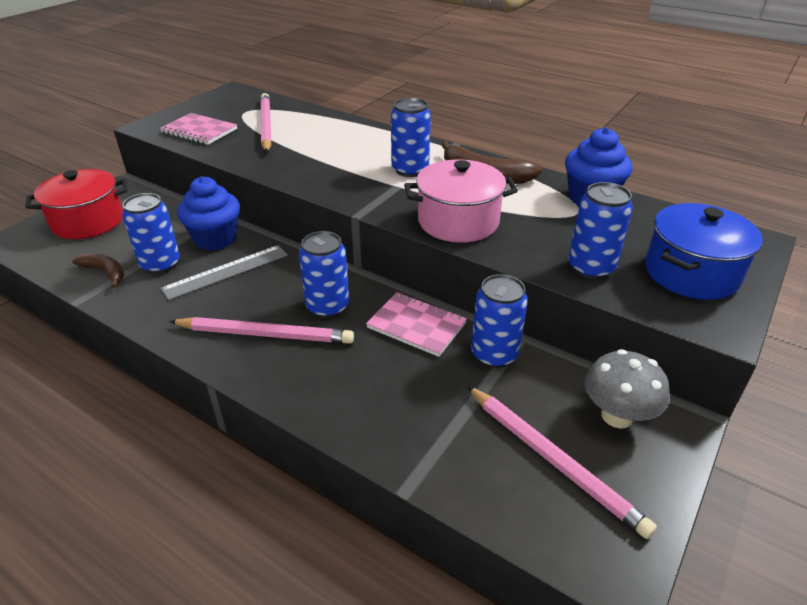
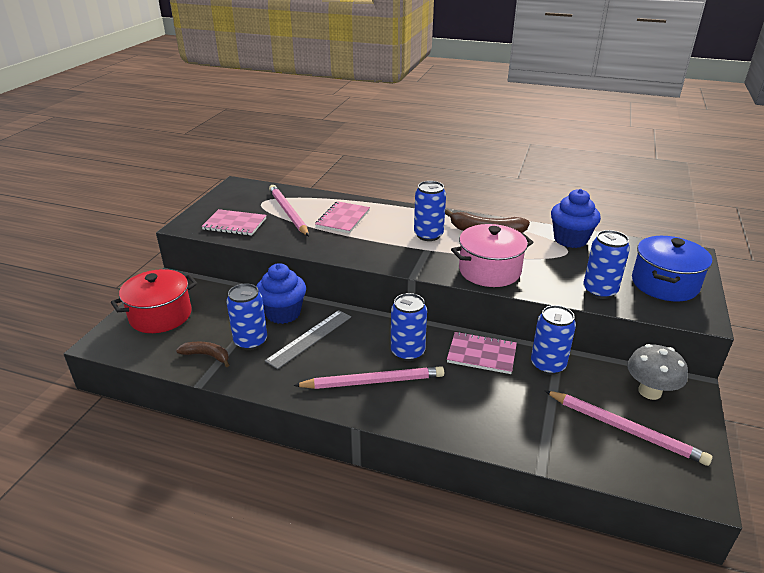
camera: 15 degrees left, 5 degrees down
none -> pink notebook [315,201,370,233]

